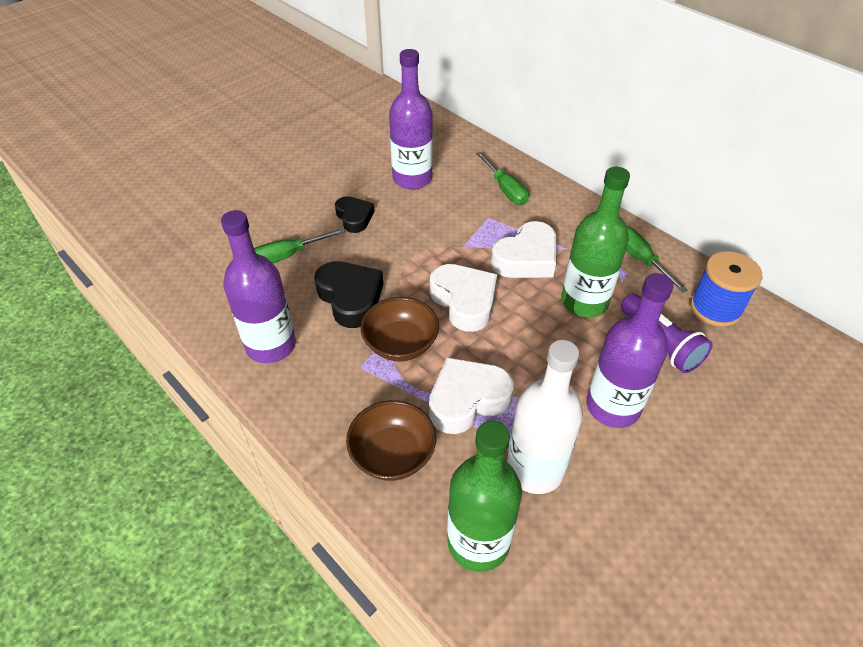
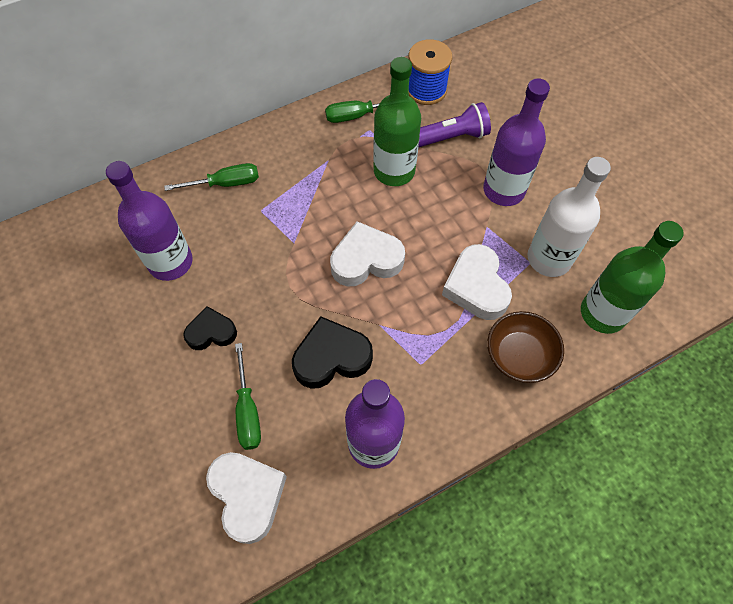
camera: 75 degrees left, 15 degrees up
brown bowl [360,297,439,361] -> none
white heart [491,221,556,278] -> white heart moved to [206,452,287,544]

